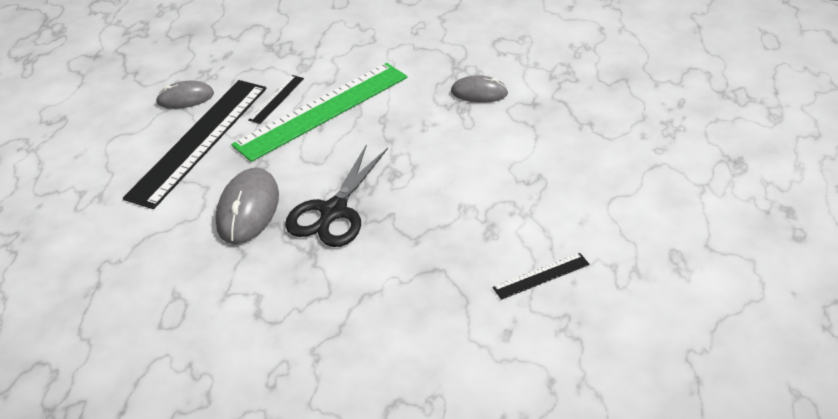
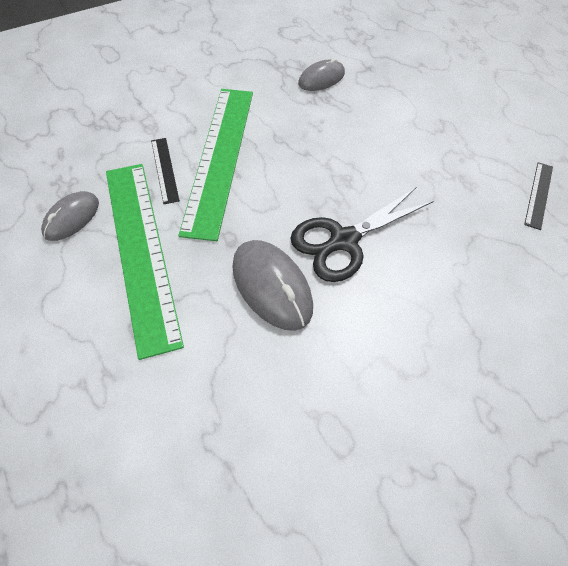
camera: 45 degrees left, 15 degrees up
black ruler [123,80,267,209] -> green ruler [106,164,184,360]
black scissors [285,144,388,247] -> black scissors turned 75 degrees clockwise [290,188,433,282]

